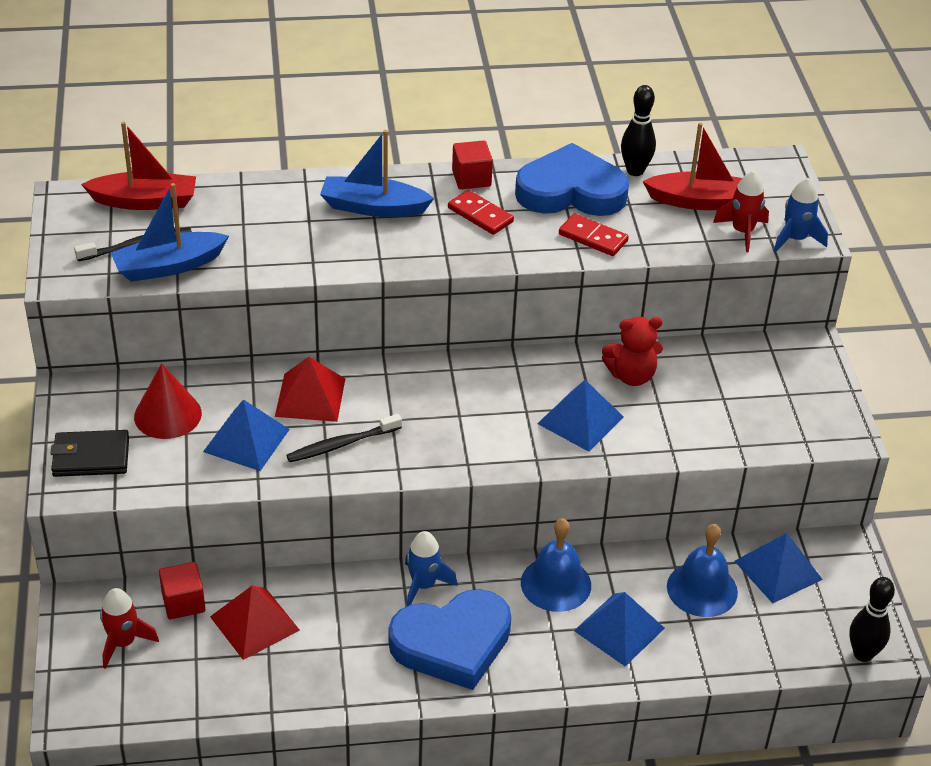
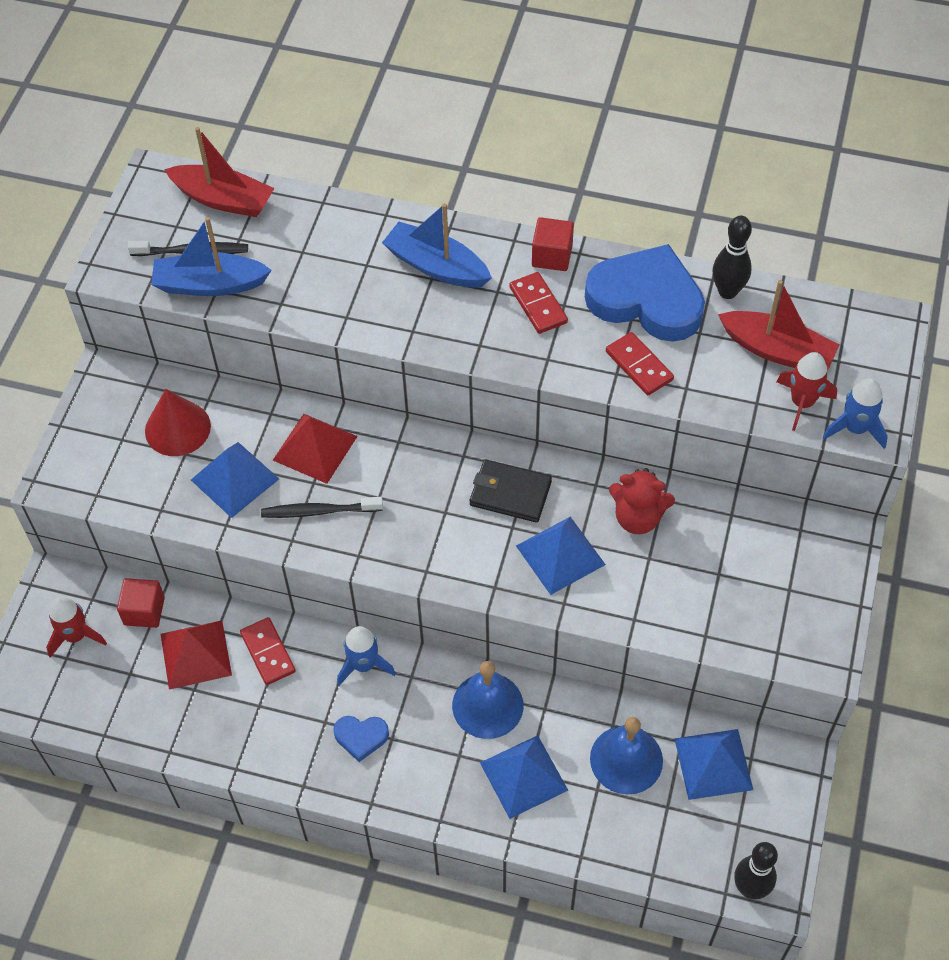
camera: 25 degrees right, 15 degrees up
black wallet [50,430,129,477] -> black wallet moved to [470,459,552,523]
blue heart [389,589,511,690] -> blue heart [333,716,389,762], size x0.45
none -> red domino [240,617,296,685]

